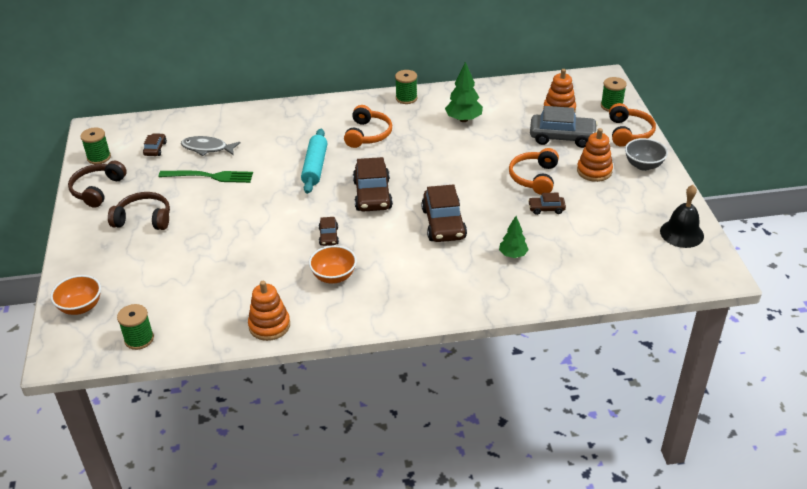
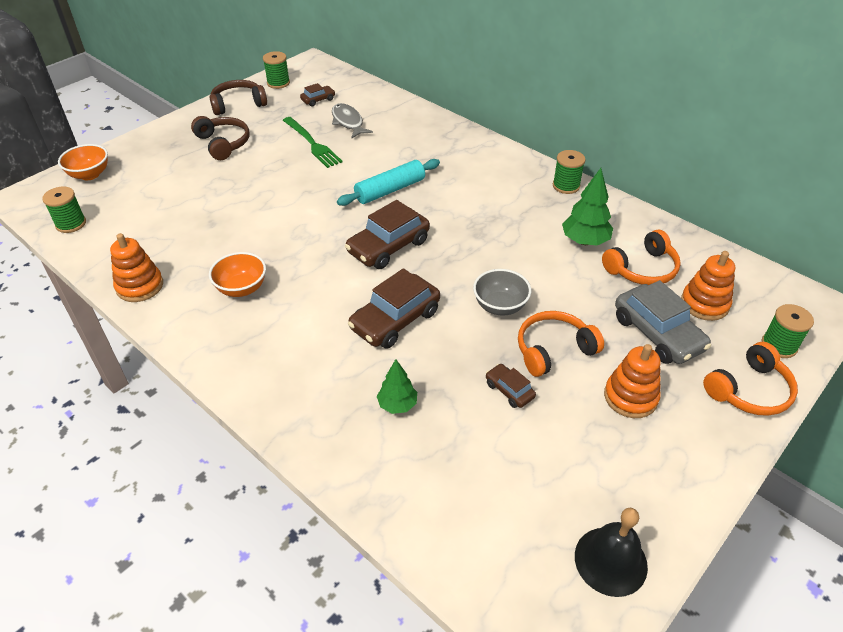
camera: 50 degrees right, 5 degrees up
brown car [319,217,339,246] -> none
orange headphones [344,105,392,148] -> orange headphones moved to [602,230,681,285]
grey bowl [625,138,668,171] -> grey bowl moved to [473,269,531,316]

